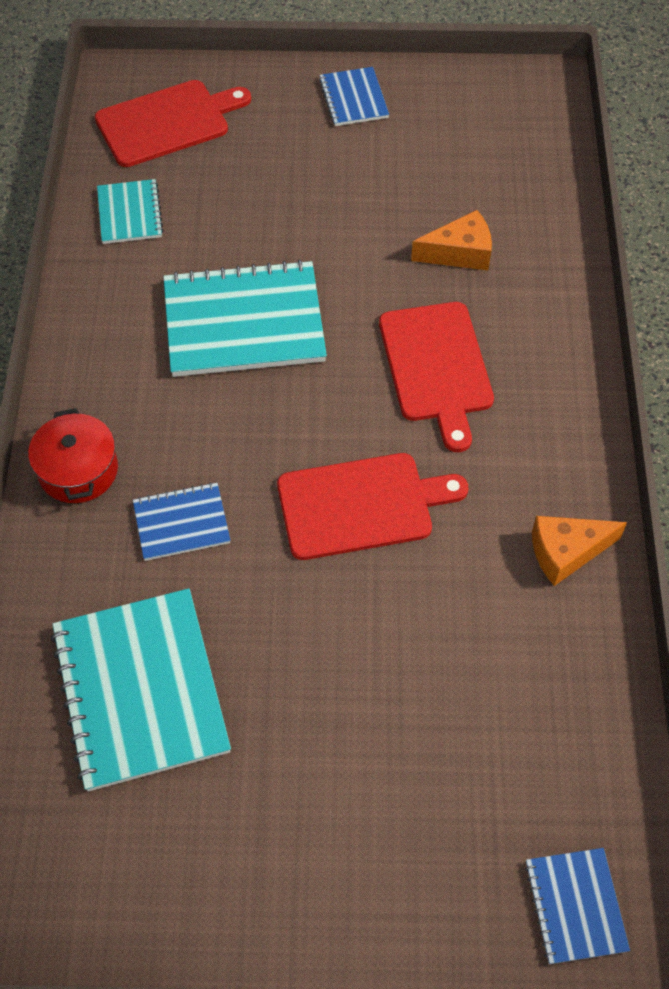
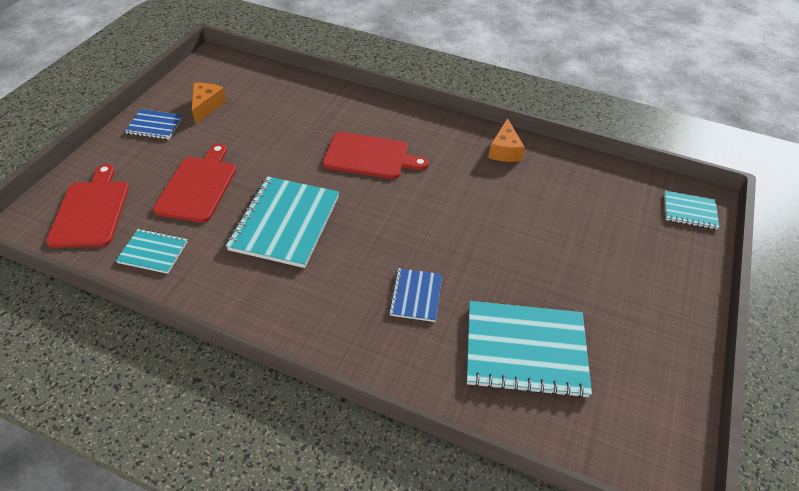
camera: 70 degrees left, 10 degrees down
red pot [28,408,118,503] -> none
red cutting board [277,453,468,560] -> red cutting board moved to [153,144,236,223]
orange cheese [411,210,492,270] -> orange cheese moved to [192,83,226,124]
blue notebook [525,848,630,964] -> turquoise notebook [664,191,719,230]

